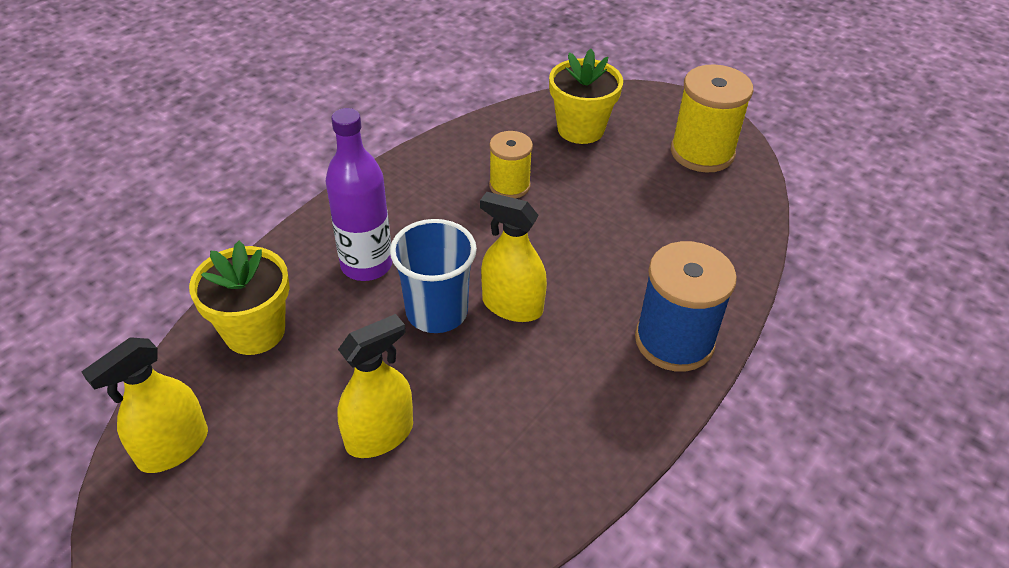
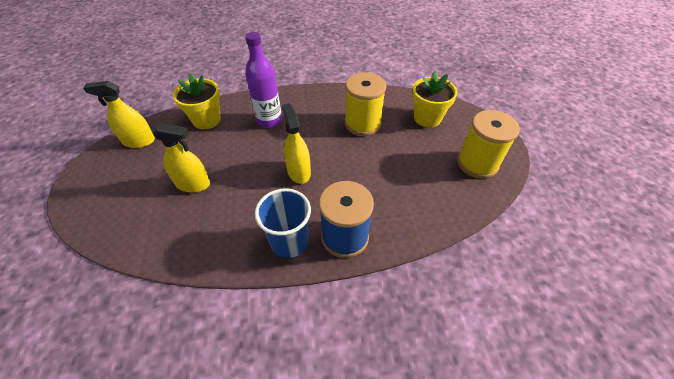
camera: 45 degrees right, 5 degrees up
blue cup [390,219,477,333] -> blue cup moved to [255,188,311,258]
yellow spool [489,131,533,199] -> yellow spool [345,72,386,136], size x1.62

